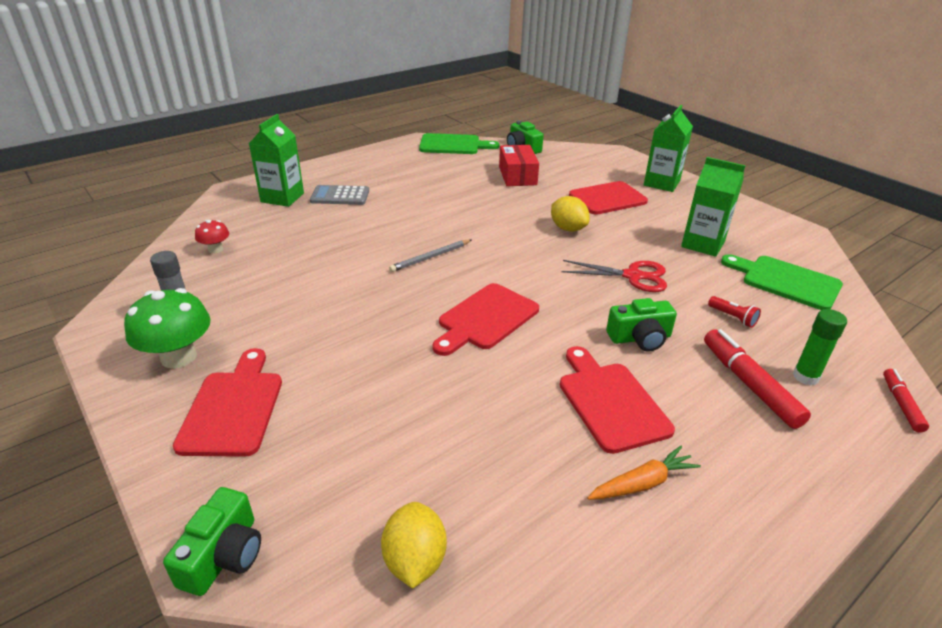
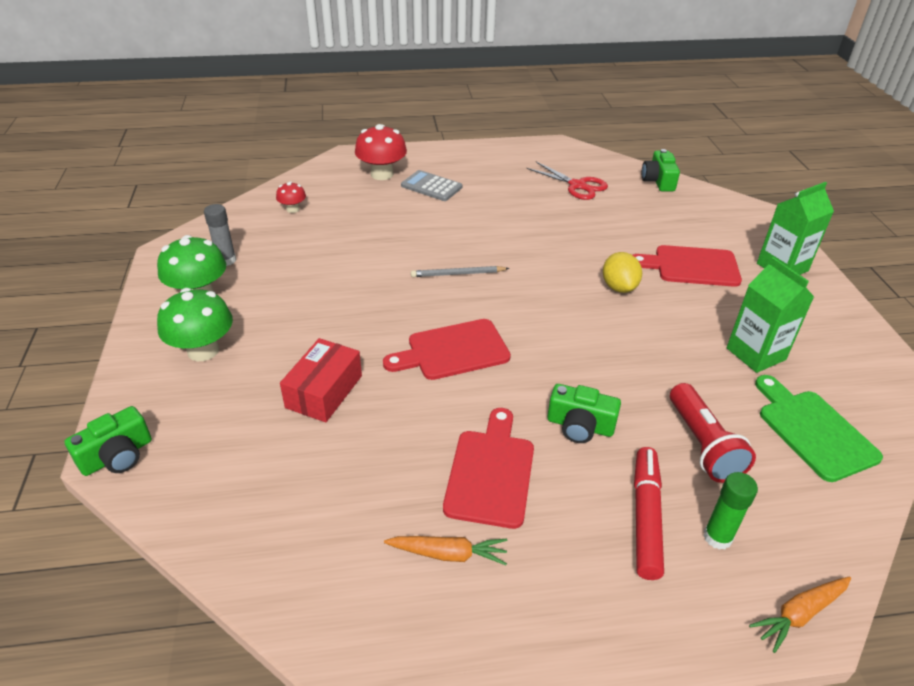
camera: 30 degrees right, 5 degrees up
red cutting board [173,348,282,457] -> green mushroom [157,288,233,361]
green carton [249,114,304,207] -> red mushroom [355,124,407,180]
yellow lemon [381,502,447,588] -> none
green cutting board [419,133,499,154] -> none
red box [499,145,539,186] -> red box moved to [280,338,362,422]
red scissors [561,260,667,292] -> red scissors moved to [526,161,608,200]
red flashlight [708,296,761,328] -> red flashlight [670,383,756,483], size x2.00
red marker [883,369,929,433] -> orange carrot [749,576,851,653]

